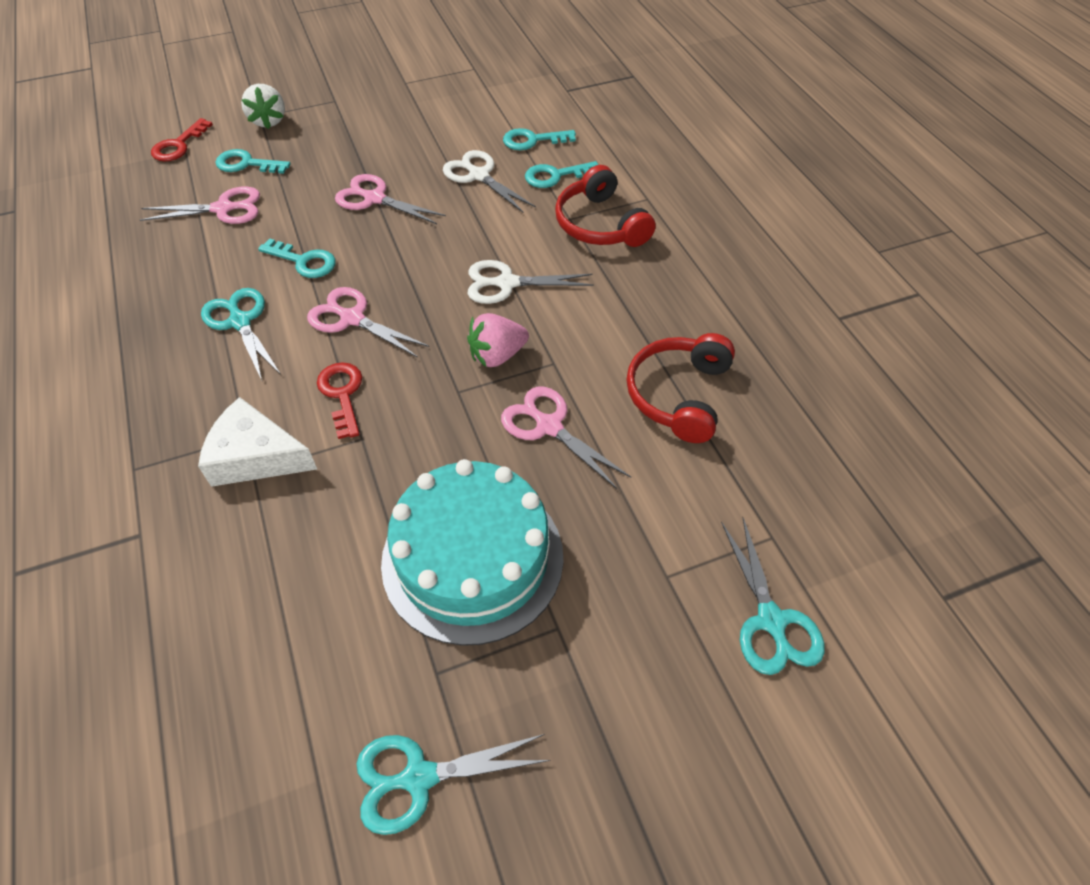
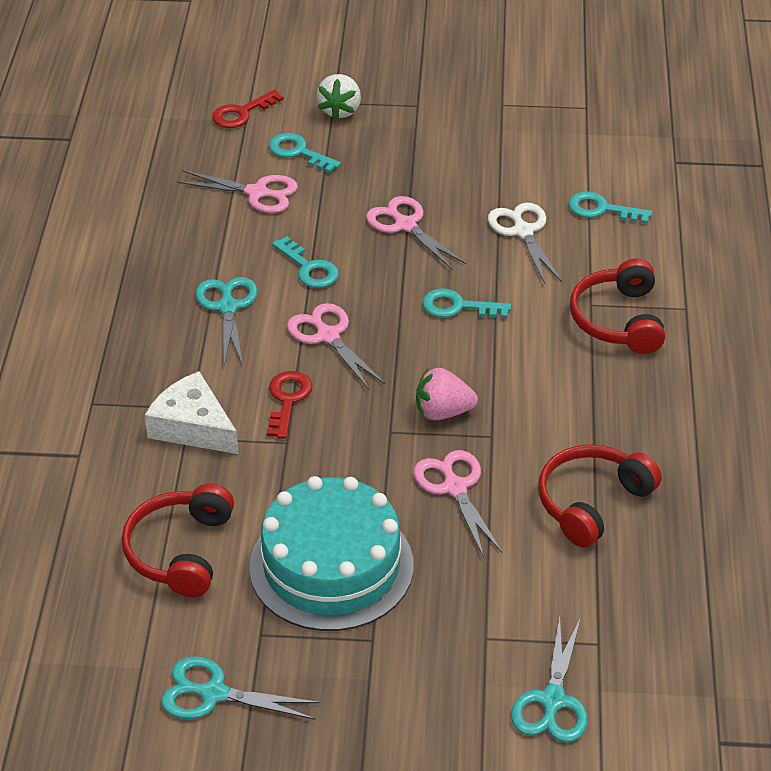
camera: 25 degrees right, 10 degrees down
white scissors [467,260,594,304] -> none
turquoise key [525,161,598,188] -> turquoise key moved to [422,288,511,318]
none -> red headphones [122,484,234,597]

